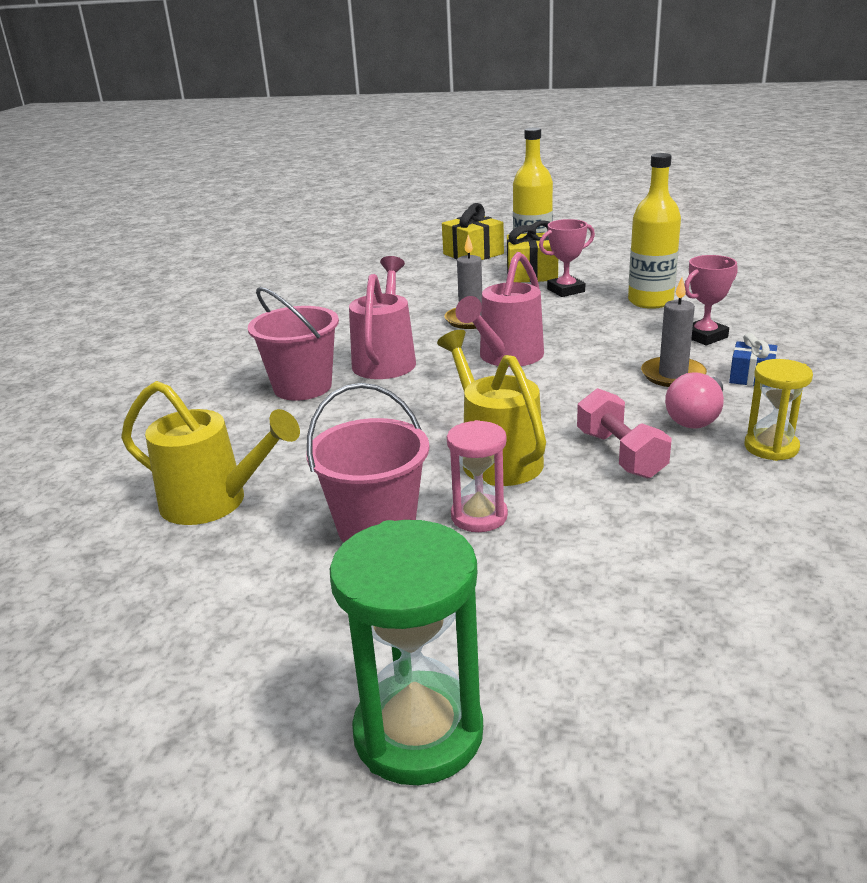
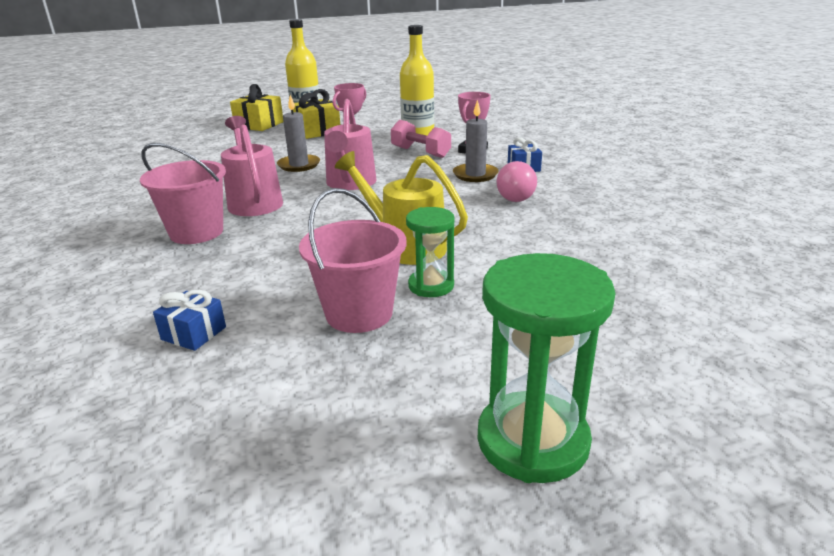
camera: 30 degrees left, 0 degrees up
yellow watering can [121,381,300,525] -> blue gift [153,290,226,351]
pink hourglass [447,420,508,532] -> green hourglass [406,207,455,297]
pink dumbbell [577,388,672,479] -> pink dumbbell moved to [391,120,451,158]
yellow hourglass [745,359,813,461] -> none

